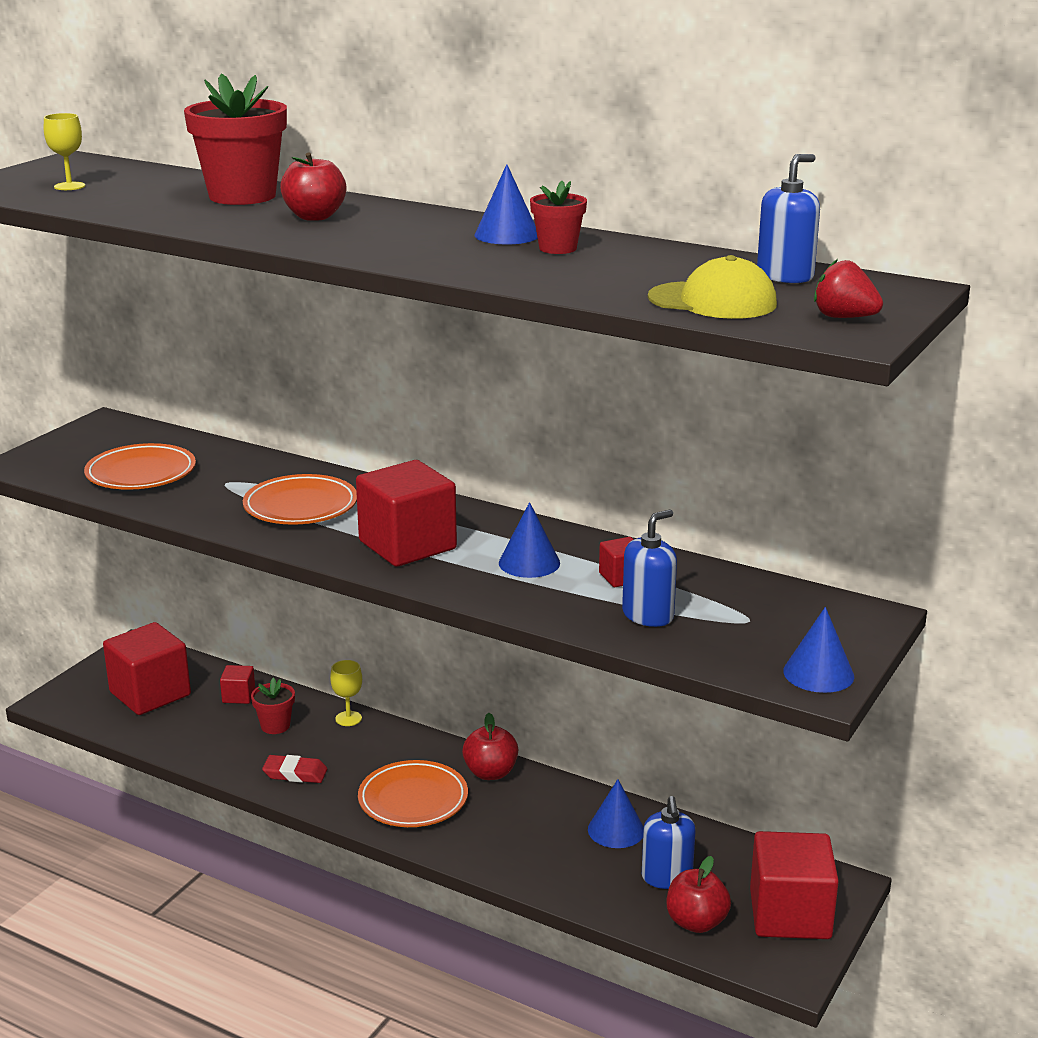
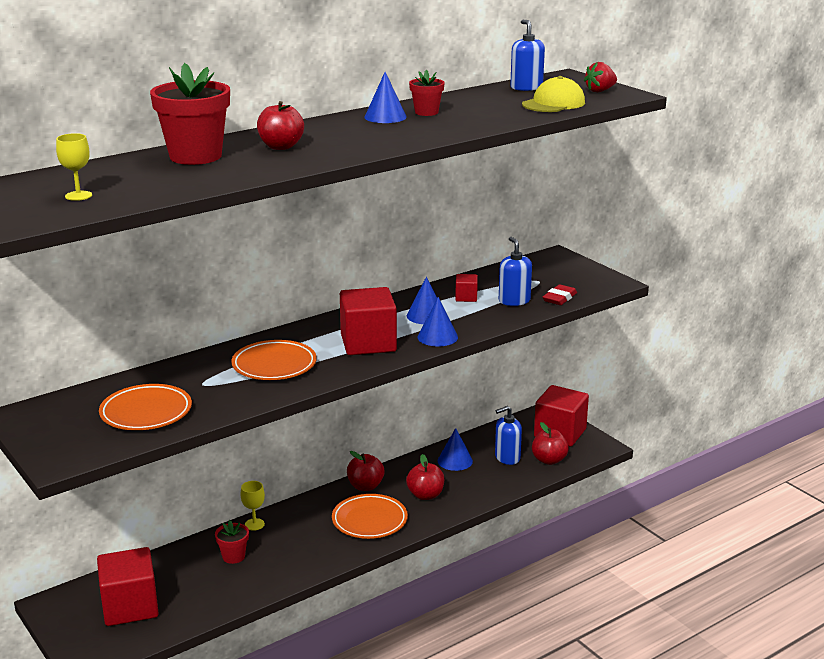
camera: 65 degrees left, 0 degrees up
red cube [220,665,255,704] -> none
red eraser [262,755,327,783] -> red eraser moved to [543,284,577,305]
blue soap dispenser [642,796,695,889] -> blue soap dispenser turned 135 degrees clockwise [495,406,522,465]
blue cone [783,607,854,693] -> blue cone moved to [417,297,458,347]
none -> red apple [406,454,444,500]

